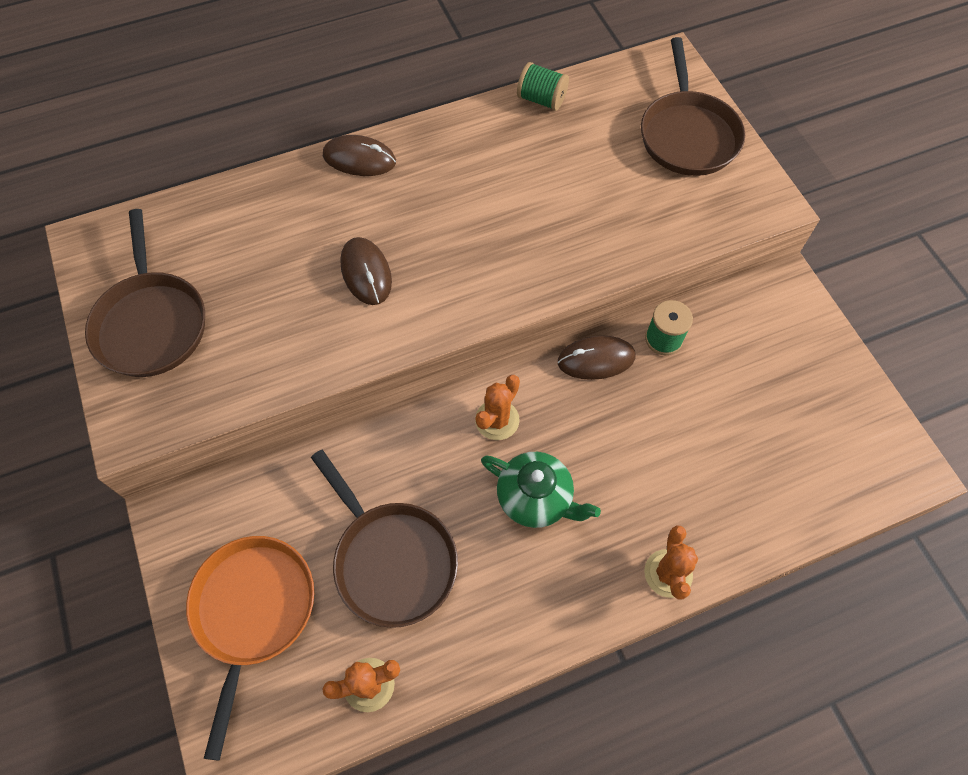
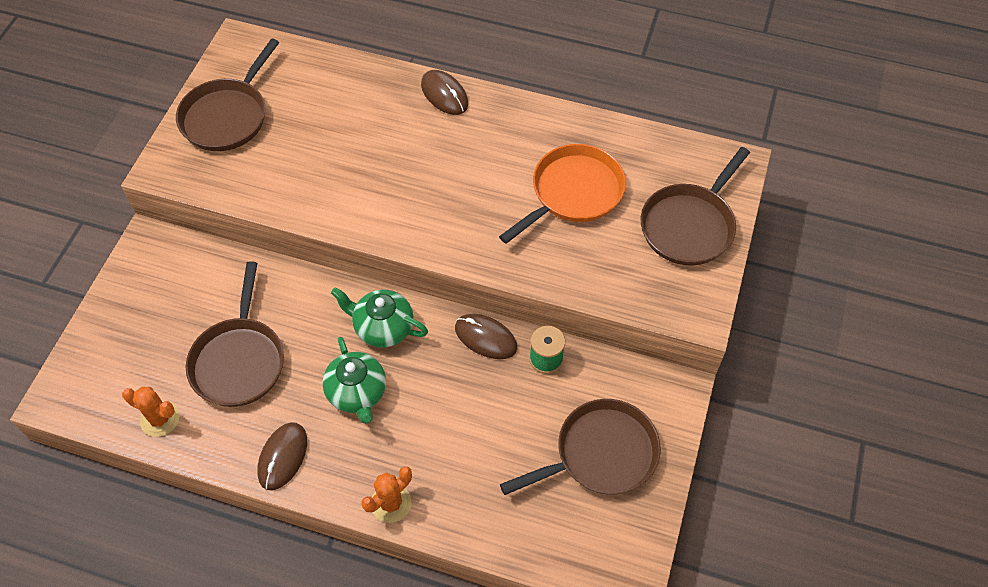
camera: 40 degrees right, 5 degrees down
orange pan [186,536,314,761] -> orange pan moved to [499,144,626,244]
brown mouse [340,237,392,305] -> brown mouse moved to [257,422,307,491]
orange cactus [475,375,520,440] -> green teapot [331,287,428,348]
green spool [517,62,569,111] -> none
none -> brown pan [500,399,661,495]

